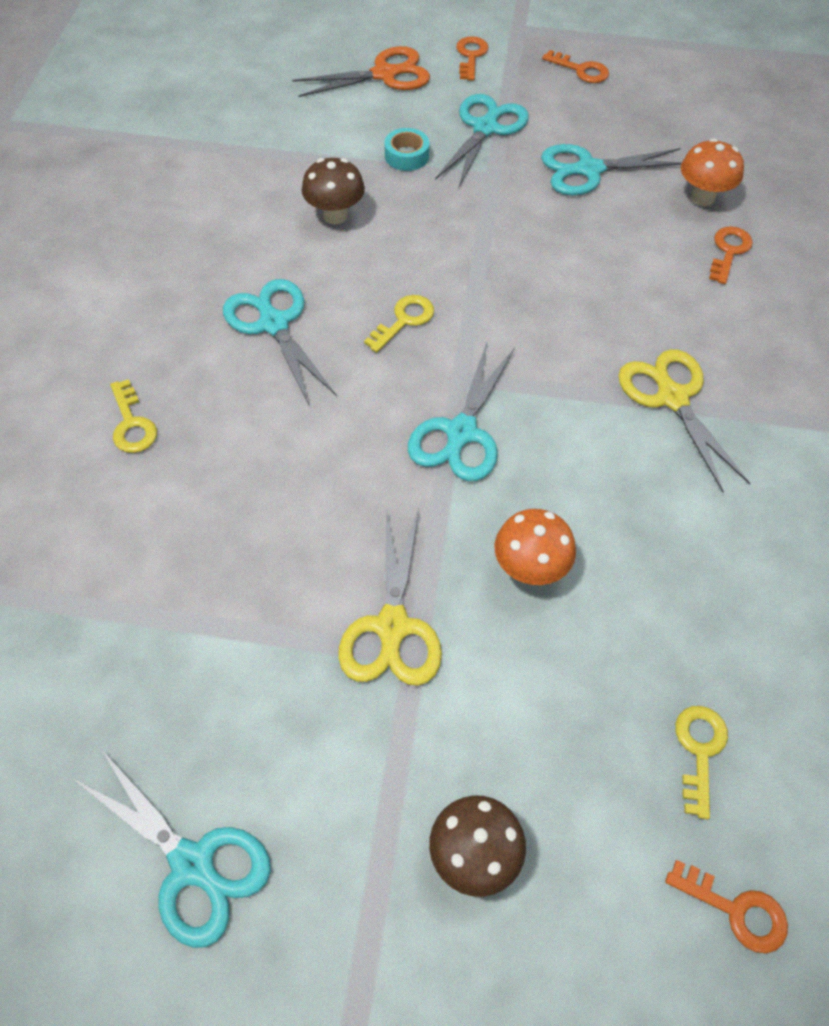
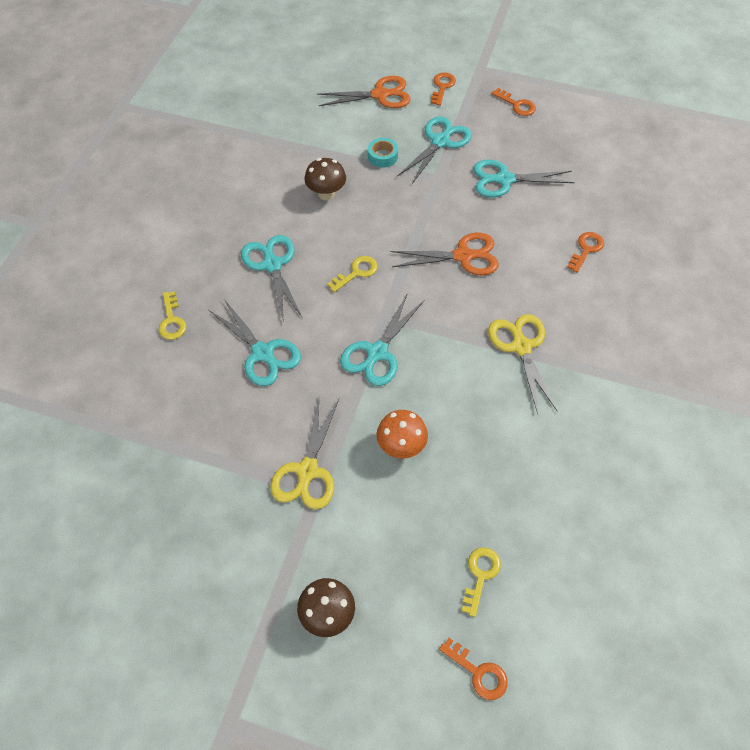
camera: 10 degrees right, 0 degrees up
turquoise scissors [72,750,271,948] -> turquoise scissors moved to [209,299,301,386]
orange mushroom [681,138,744,206] -> none
none -> orange scissors [390,233,499,275]

